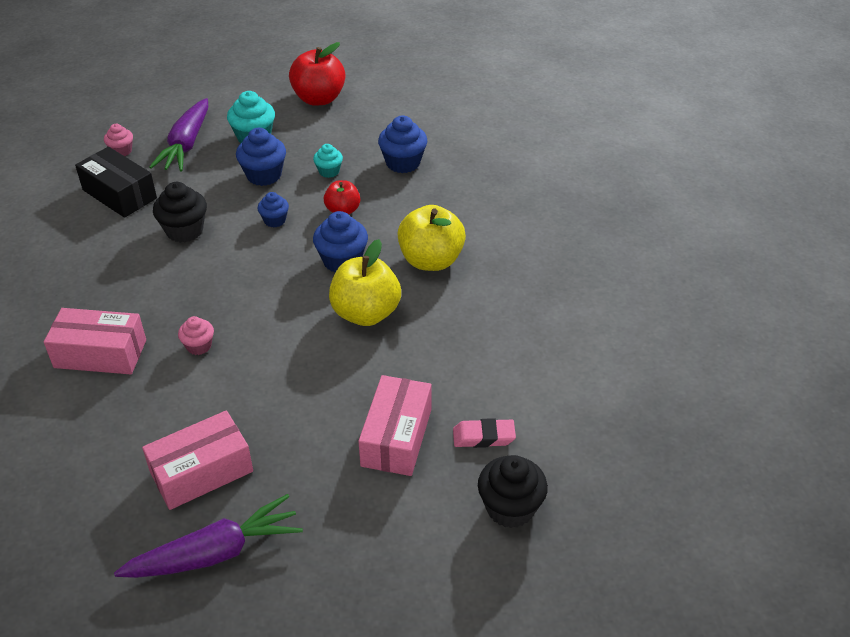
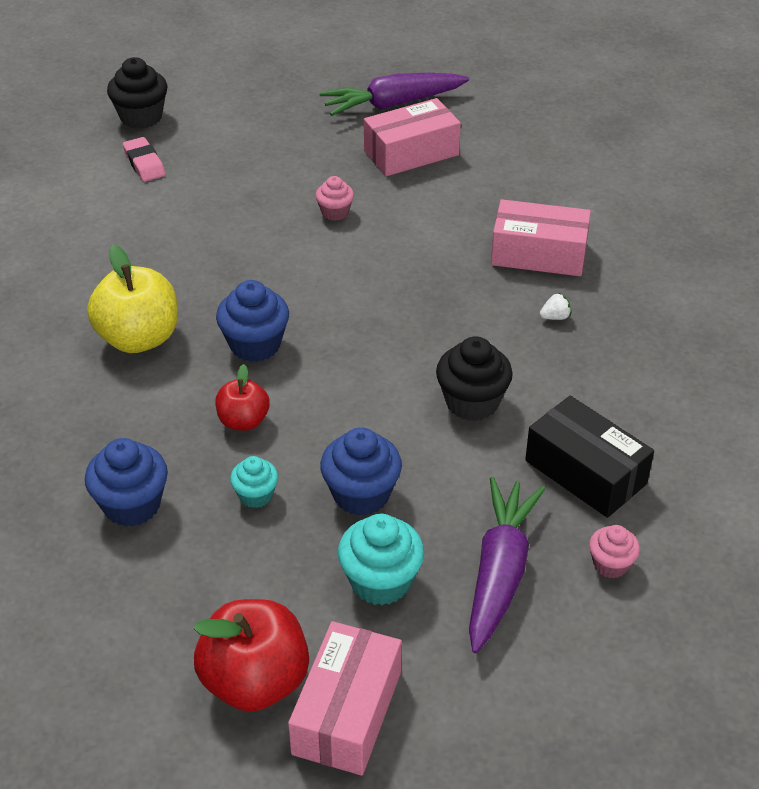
camera: 175 degrees left, 0 degrees up
pink cupcake [178,316,214,355] -> pink cupcake moved to [315,176,354,221]
blue cupcake [257,192,289,228] -> none
yellow apple [329,239,401,326] -> none
pink box [358,375,432,476] -> pink box moved to [288,621,401,776]
pink eraser [453,418,516,448] -> pink eraser turned 60 degrees clockwise [123,137,165,182]
none -> white strawberry [540,293,571,320]

